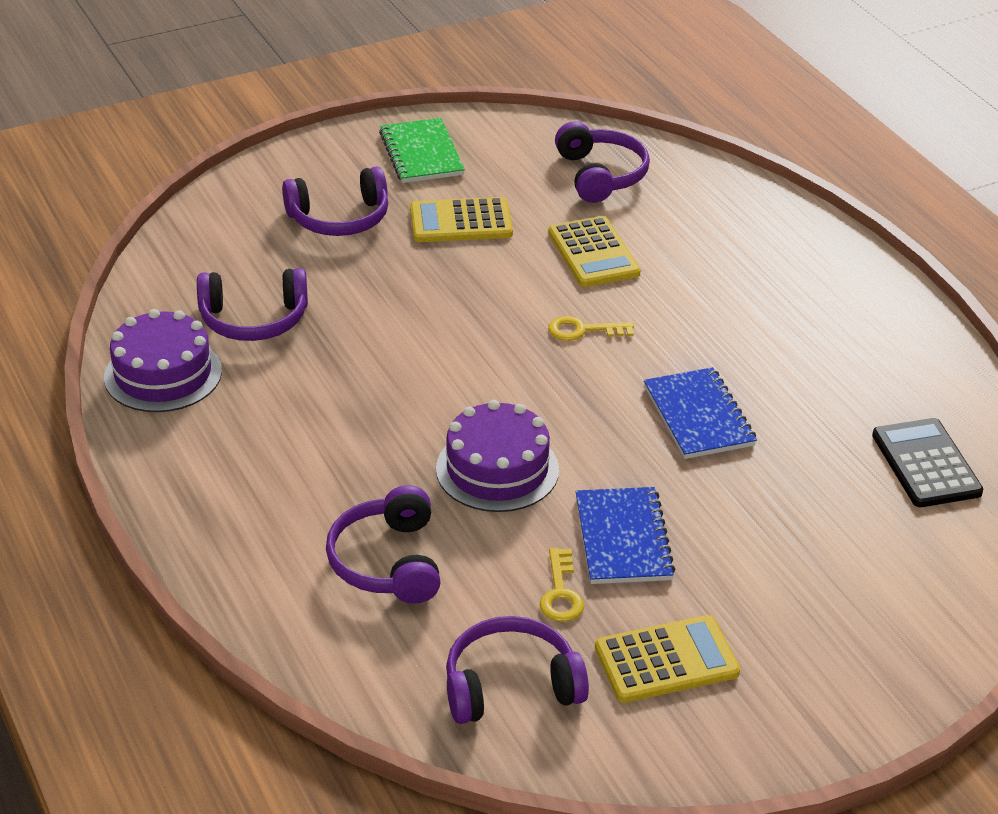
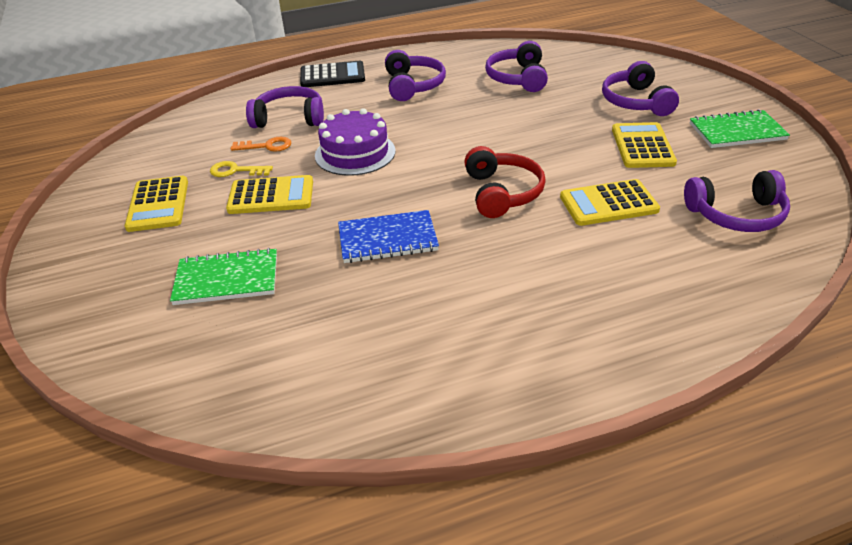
camera: 100 degrees right, 0 degrees up
purple cake [104,309,222,412] -> none
purple headphones [446,616,589,724] -> purple headphones moved to [385,50,446,101]
yellow key [548,316,634,341] -> red headphones [464,146,546,218]
blue notebook [576,487,675,584] -> yellow calculator [226,175,313,214]
black calculator [872,418,983,507] -> black calculator moved to [300,61,365,87]
none -> green notebook [170,248,277,305]
none -> orange key [231,137,291,152]

